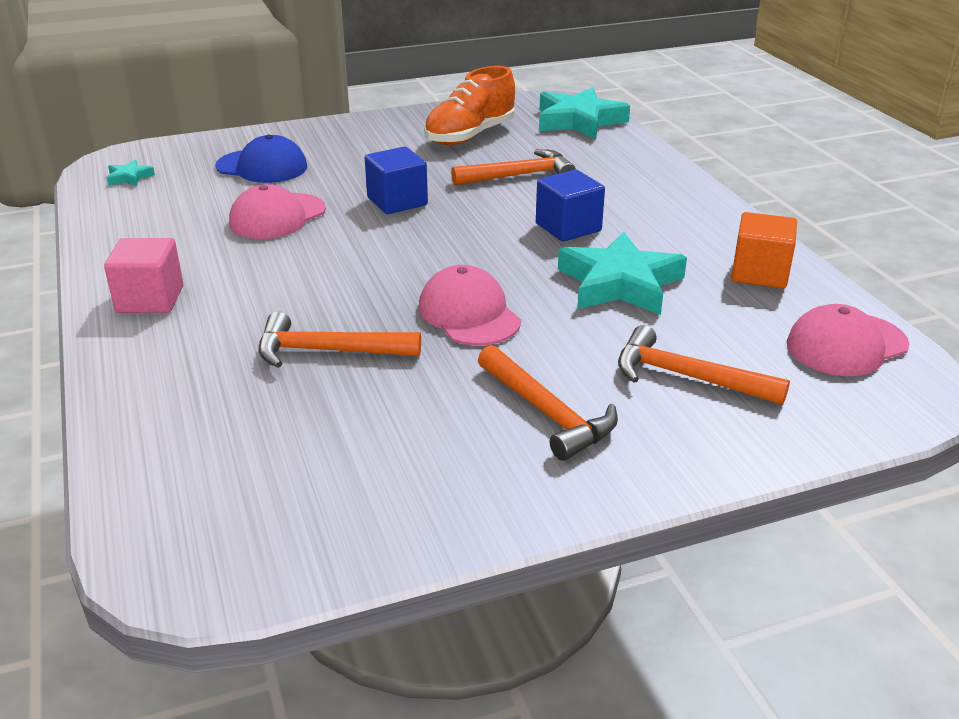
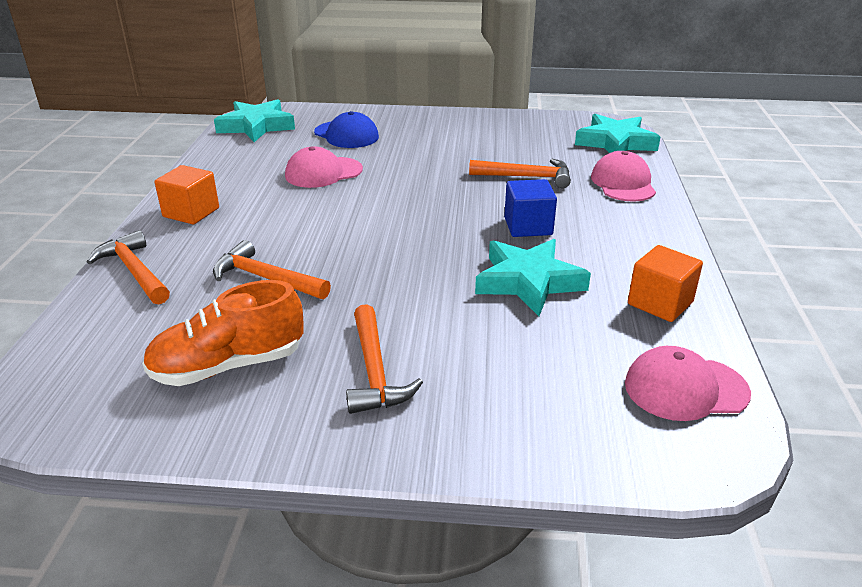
camera: 25 degrees right, 0 degrees up
pink cube [104,238,183,313] -> orange cube [154,165,219,224]
turquoise star [107,160,155,186] -> turquoise star [214,99,295,142], size x2.28
blue cube [365,146,428,214] -> none
pink cap [419,265,521,346] -> pink cap moved to [591,151,656,202]
orange shoe [424,66,515,145] -> orange shoe moved to [142,280,304,386]
orange hammer [618,325,790,405] -> orange hammer moved to [87,230,170,304]

